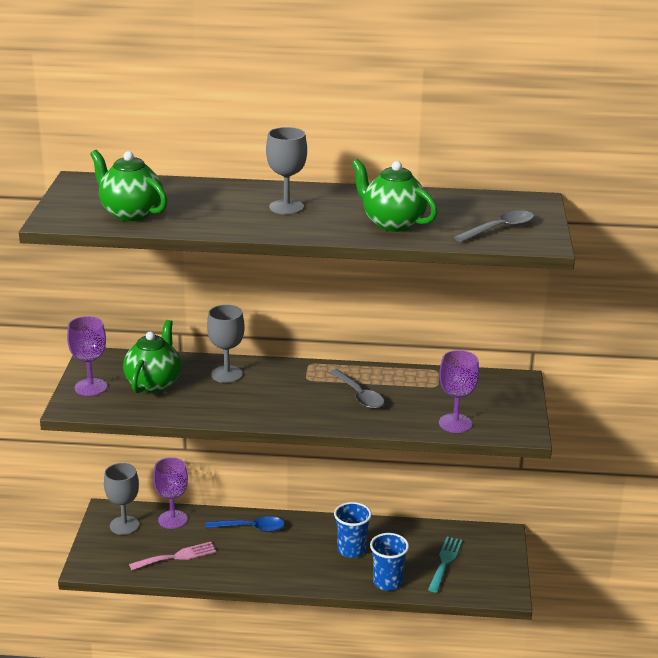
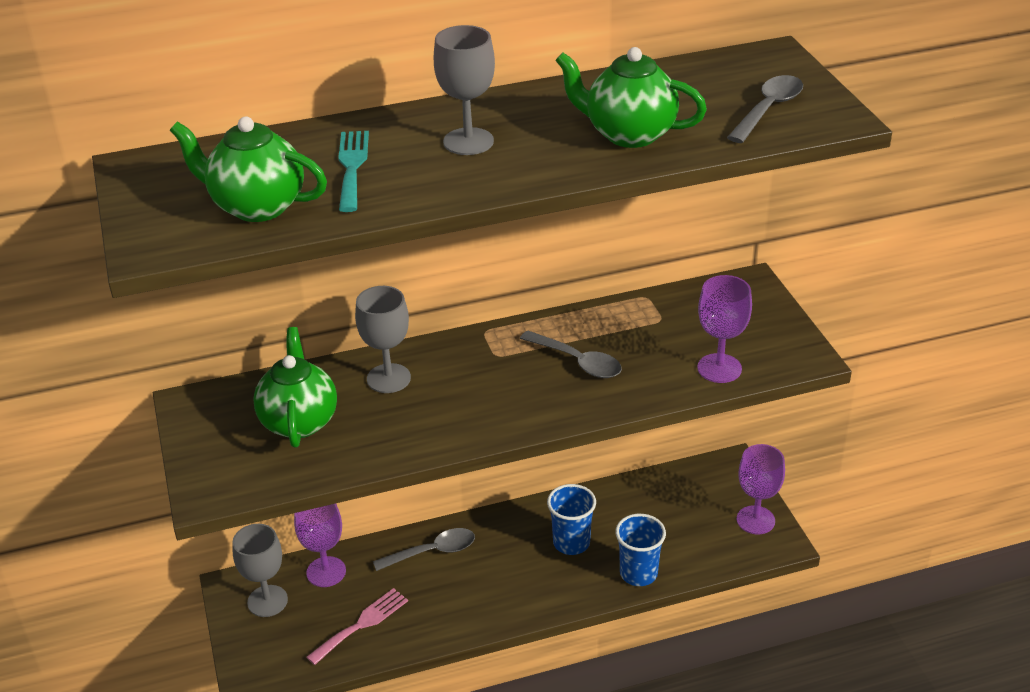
camera: 20 degrees left, 10 degrees up
purple goblet [67,316,107,396] -> purple goblet moved to [737,444,785,534]
blue spoon [205,516,285,532] -> grey spoon [373,528,475,571]
turquoise fork [428,537,463,593] -> turquoise fork moved to [338,131,369,212]

